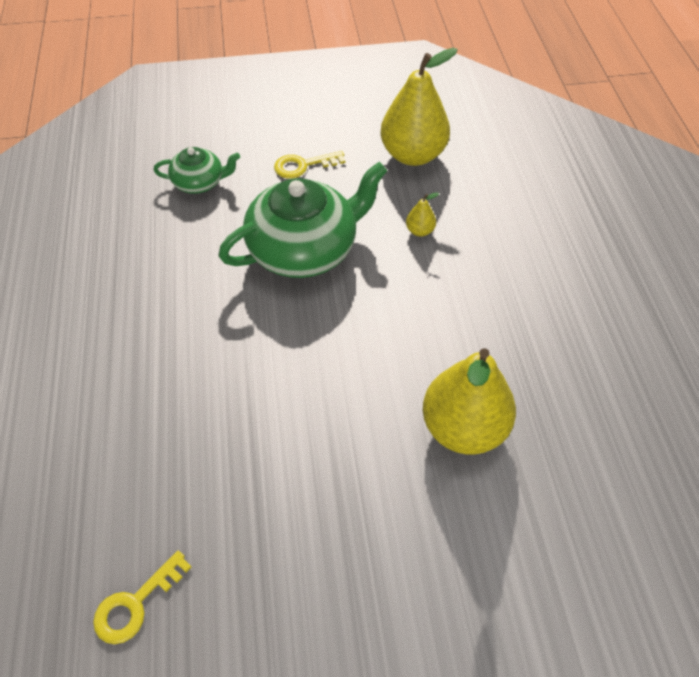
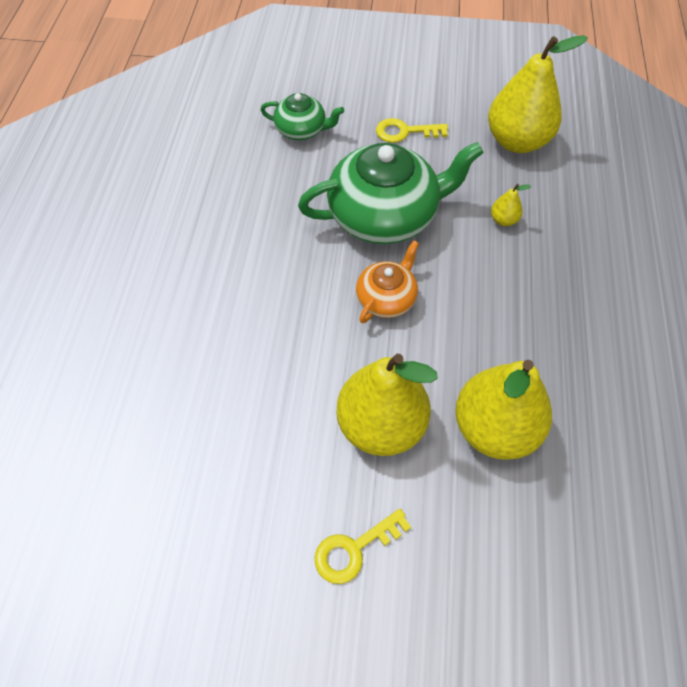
camera: 15 degrees right, 5 degrees up
yellow key [93,551,192,644] -> yellow key moved to [315,509,411,584]
none -> yellow pear [336,354,438,456]
none -> orange teapot [356,240,419,323]

